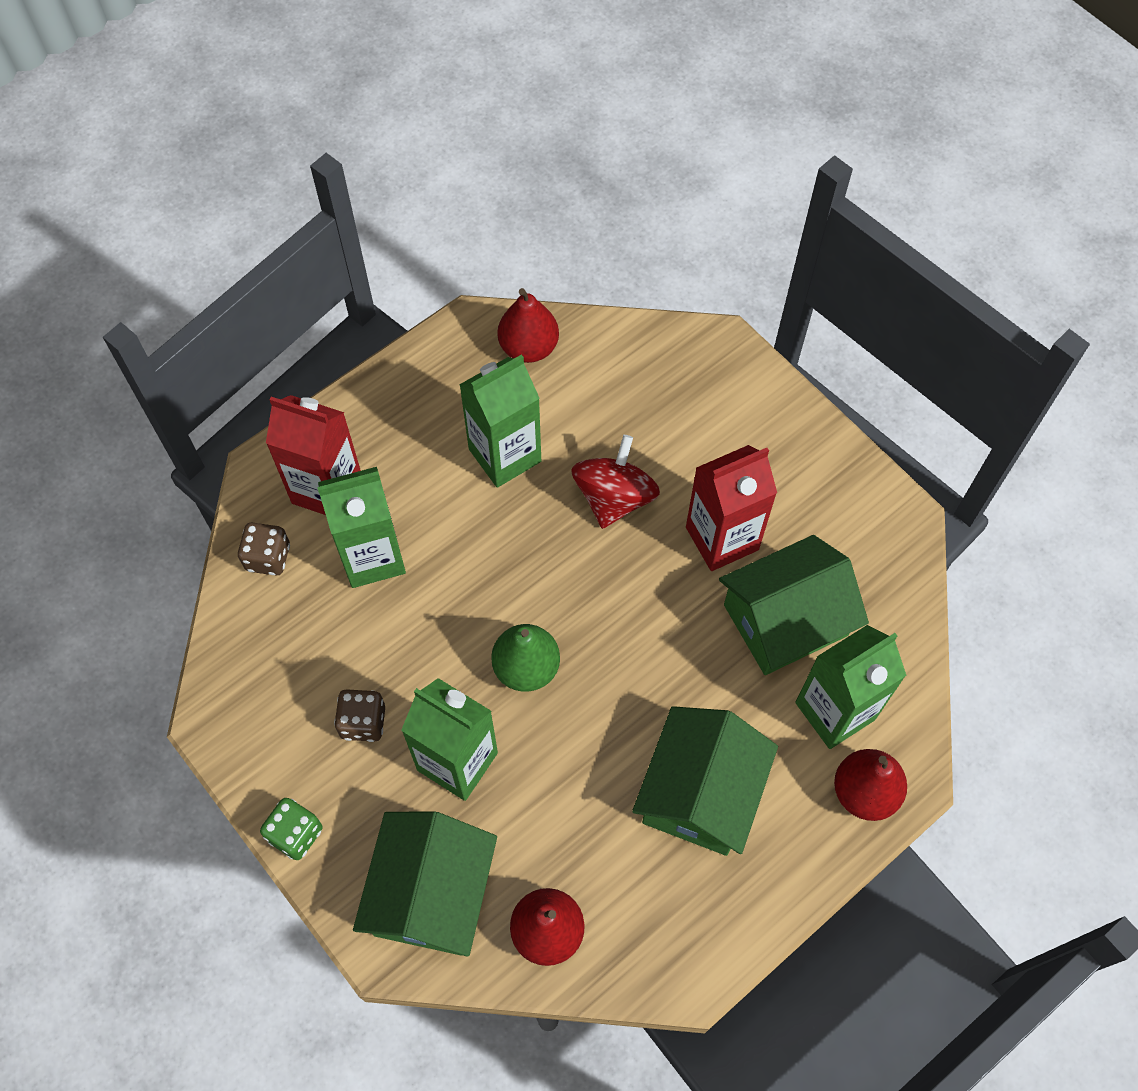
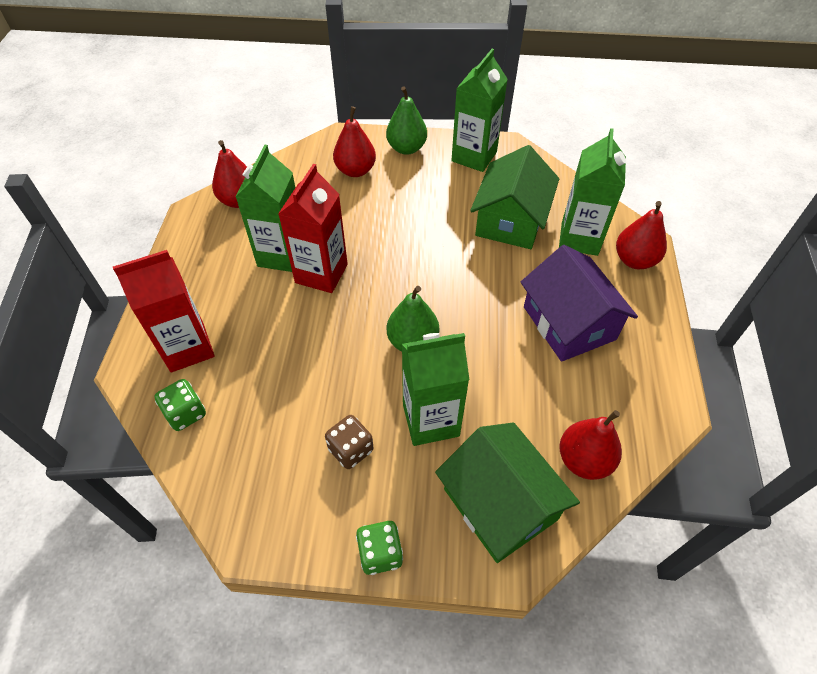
camera: 45 degrees left, 10 degrees down
brown dice [238,523,290,575] -> green dice [155,379,206,431]
green carton [317,467,406,588] -> green carton moved to [451,49,508,172]
red spinning top [571,435,660,529] -> none
green house [632,706,778,856] -> purple house [521,245,638,362]
red carton [686,445,777,571] -> red carton moved to [278,164,348,293]
none -> red pear [333,106,376,177]
none -> green pear [386,86,427,155]

